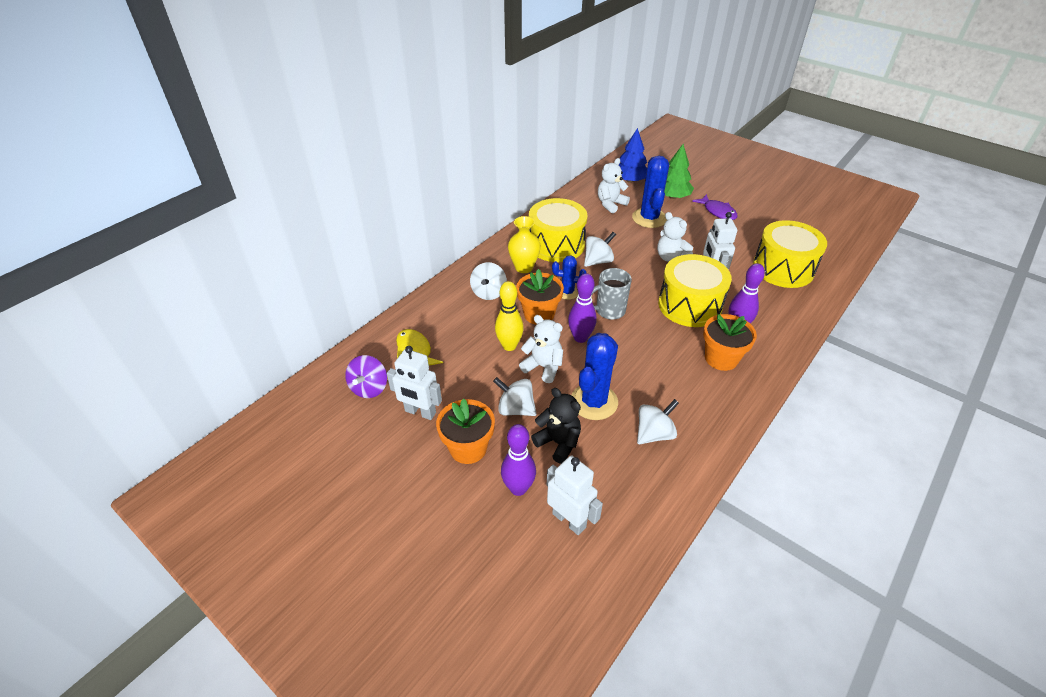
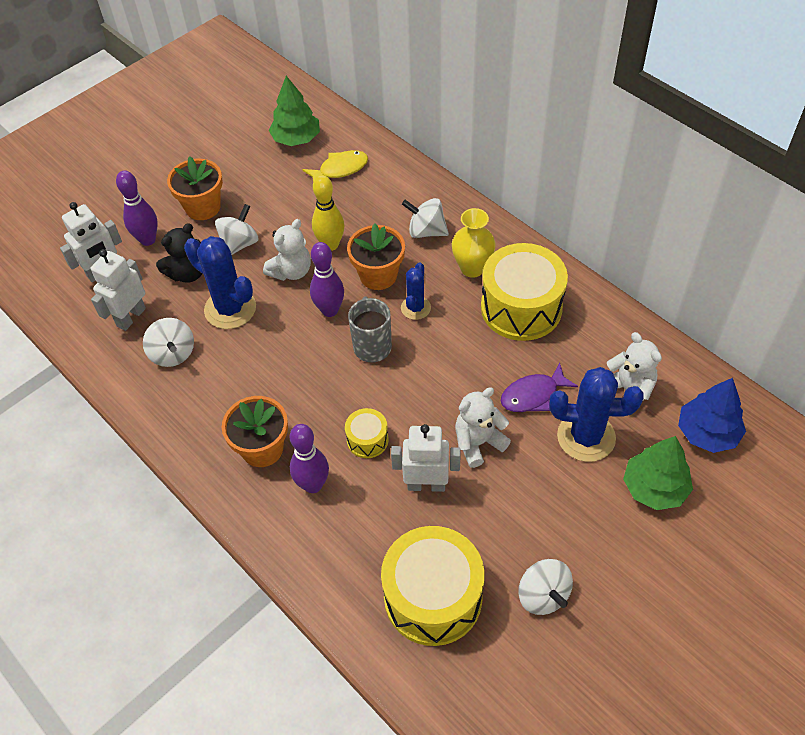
camera: 100 degrees right, 10 degrees up
purple spinning top [345,355,387,398] -> green tree [269,76,320,146]
white robot [387,346,442,420] -> white robot moved to [91,249,146,331]
white spinning top [584,232,616,267] -> white spinning top moved to [518,559,573,615]
yellow drum [658,254,732,327] -> yellow drum [345,408,389,458], size x0.47
purple fish [692,194,738,220] -> purple fish moved to [501,363,578,412]

